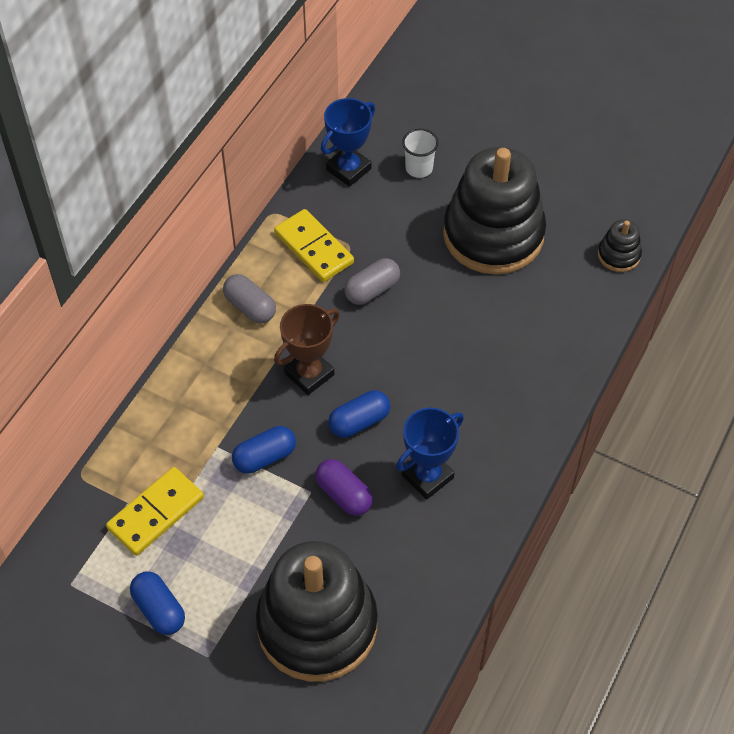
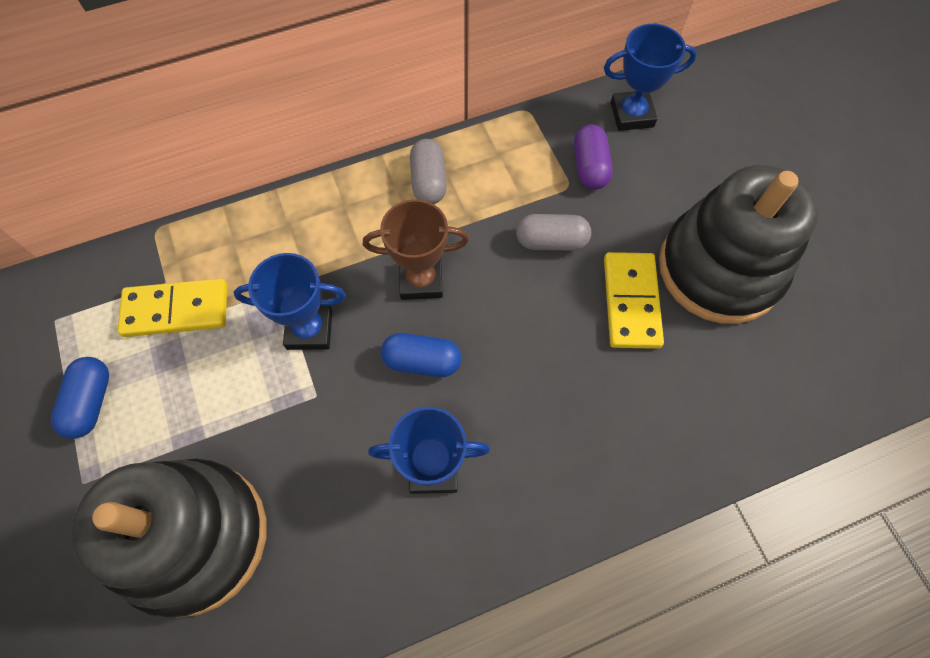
camera: 40 degrees right, 10 degrees up
blue capsule [232,426,296,474] -> blue trophy [233,253,346,350]
yellow domino [274,209,354,282] -> yellow domino moved to [604,252,664,349]
purple capsule [315,459,373,516] -> purple capsule moved to [574,124,613,190]
white cup [402,129,439,178] -> none
black stacking toy [598,219,642,272] -> none

